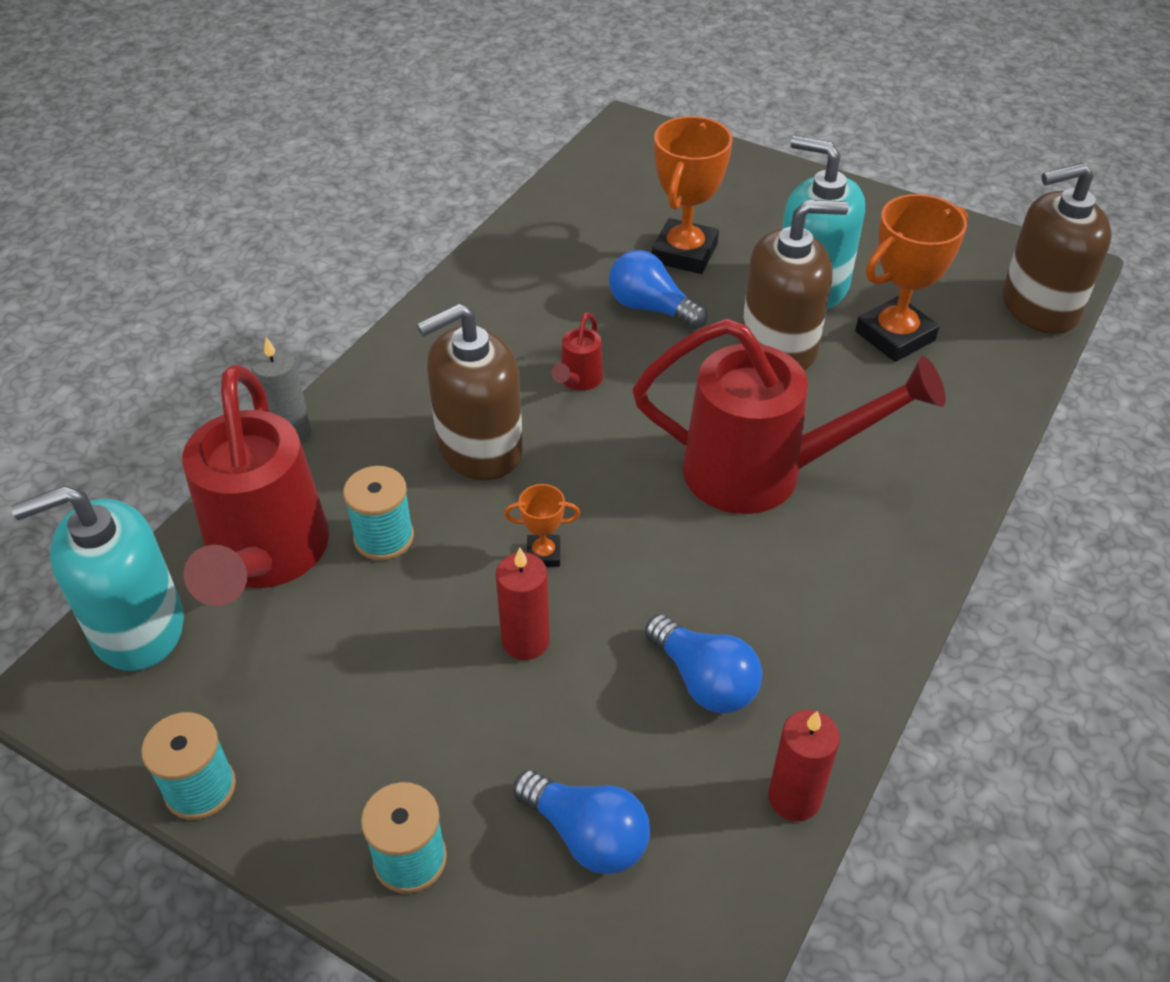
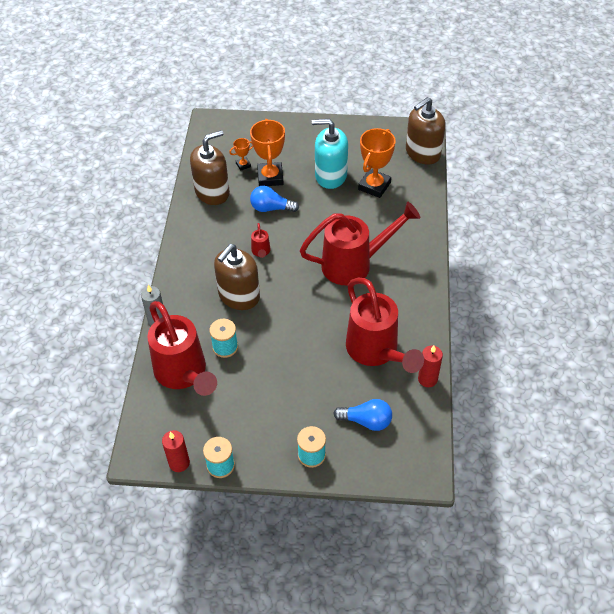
camera: 25 degrees left, 5 degrees up
turquoise soap dispenser [11,486,184,671] -> none
red candle [496,548,550,660] -> red candle moved to [162,430,190,472]
orange trophy [504,484,580,567] -> orange trophy moved to [229,138,253,171]
blue light bulb [645,614,762,713] -> red watering can [346,278,424,373]
brown soap dispenser [742,200,849,371] -> brown soap dispenser moved to [190,130,230,205]

